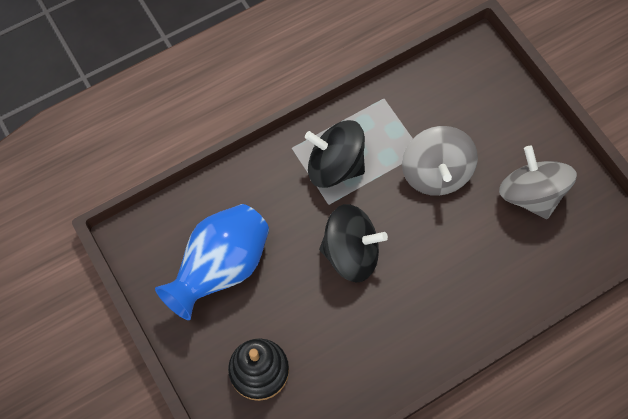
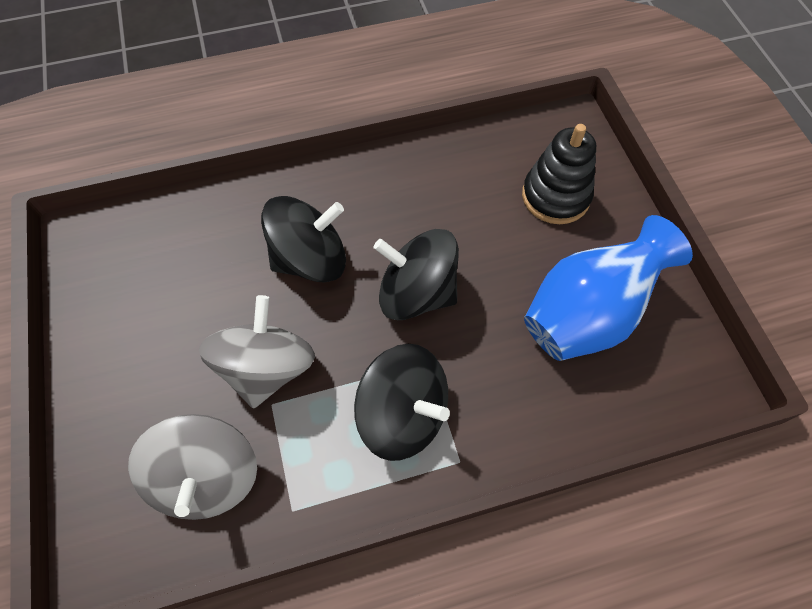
camera: 165 degrees left, 5 degrees down
grey spinning top [499,146,577,219] -> grey spinning top moved to [128,414,257,520]
none -> black spinning top [261,196,346,283]

